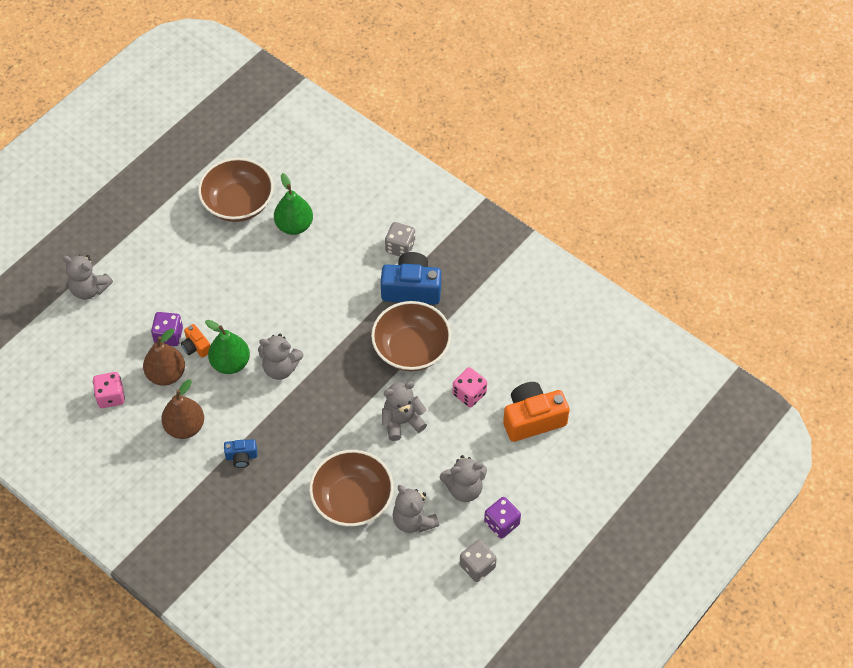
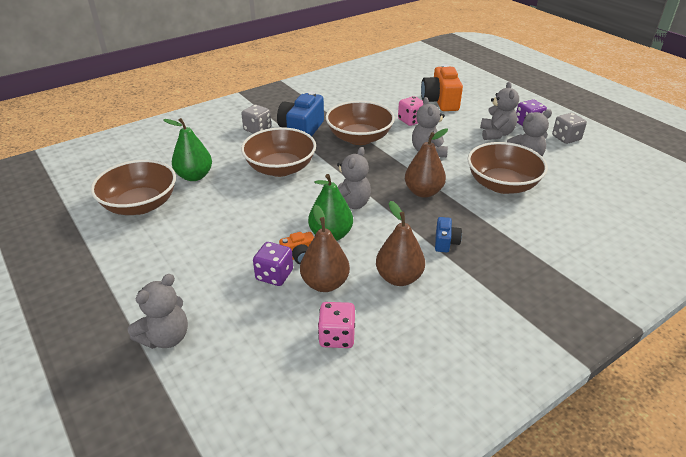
camera: 75 degrees left, 20 degrees down
none -> brown bowl [241,127,316,177]
none -> brown pear [405,128,448,198]

